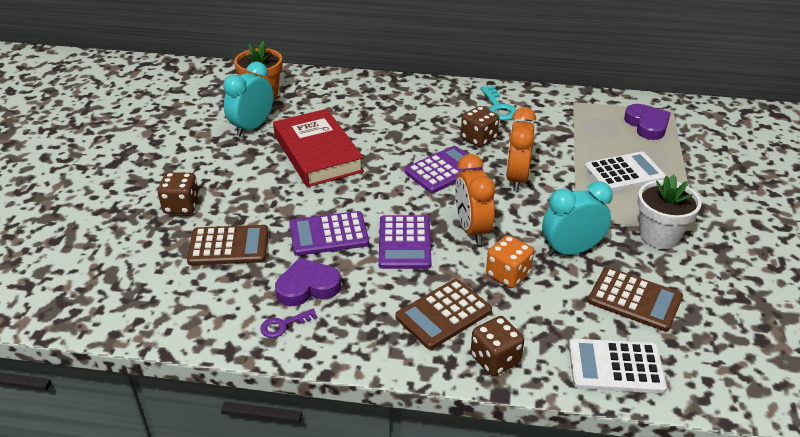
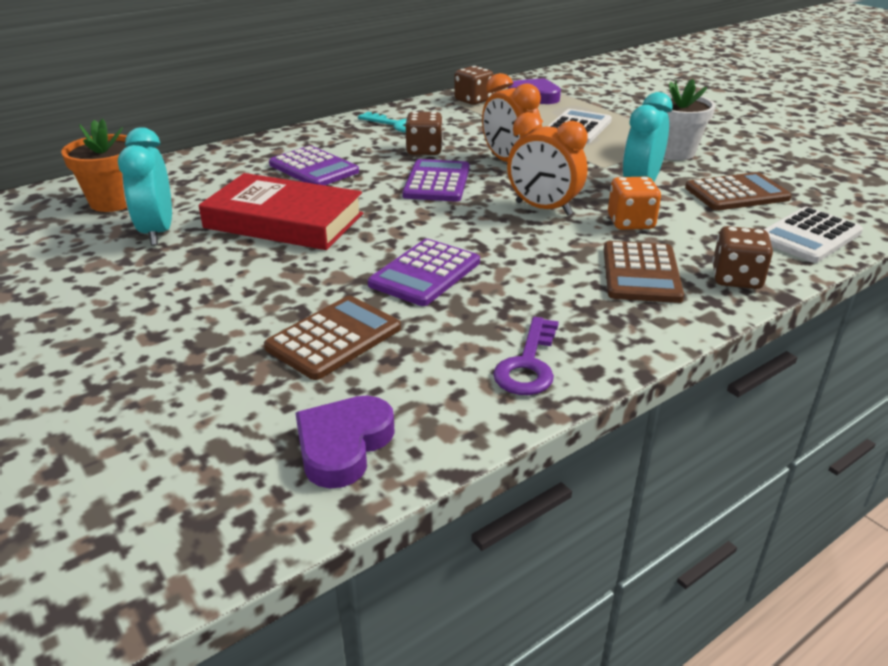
camera: 45 degrees left, 5 degrees down
brown dice [158,172,200,214] -> brown dice moved to [454,66,493,105]
purple key [260,309,318,338] -> purple key [493,317,559,395], size x1.54
purple heart [275,258,341,306] -> purple heart moved to [295,396,395,488]
purple calculator [379,215,431,269] -> purple calculator moved to [269,146,359,185]

